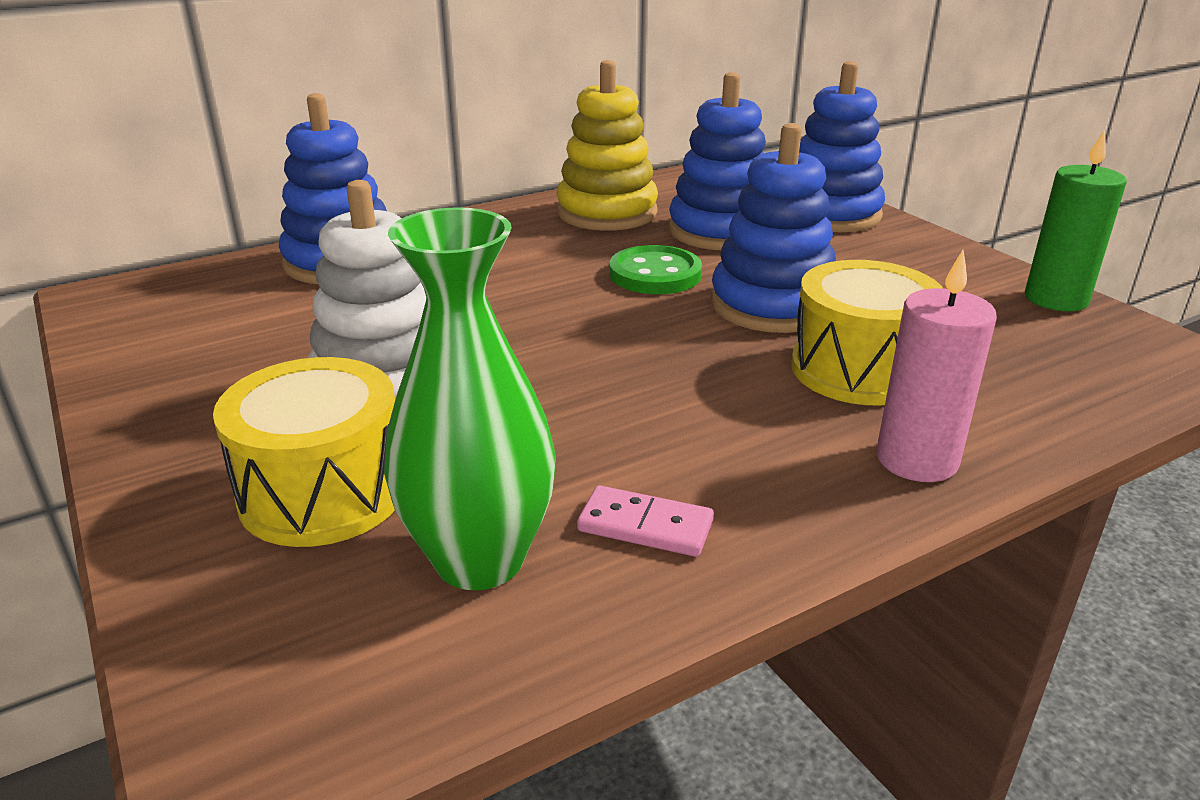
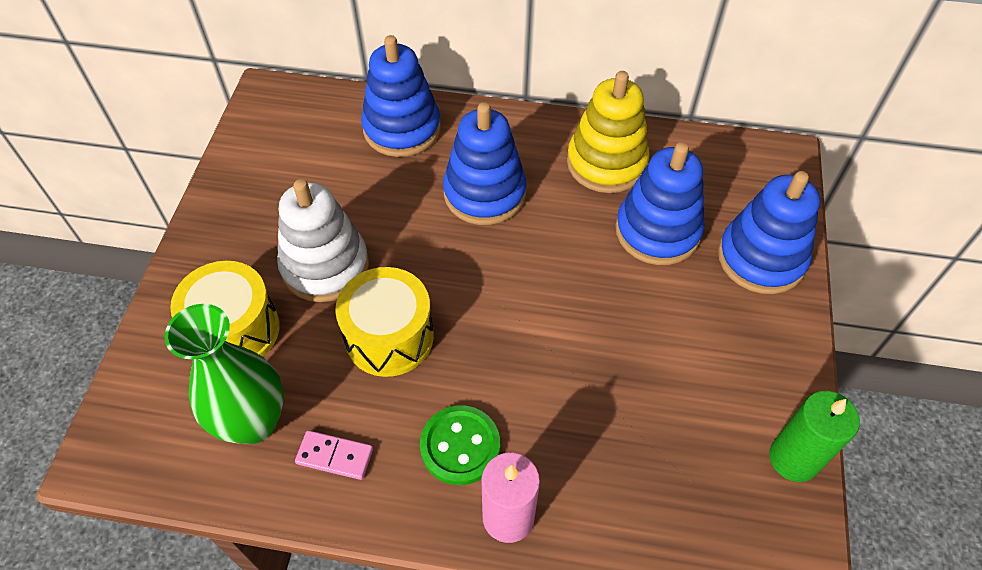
camera: 40 degrees right, 25 degrees up
pink domino [577,485,714,557] -> pink domino turned 45 degrees counterclockwise [295,430,373,480]
green button [609,245,702,294] -> green button moved to [420,405,500,485]
blue stacking toy [711,123,836,333] -> blue stacking toy moved to [443,102,526,225]
yellow drum [791,260,943,405] -> yellow drum moved to [335,267,434,377]

